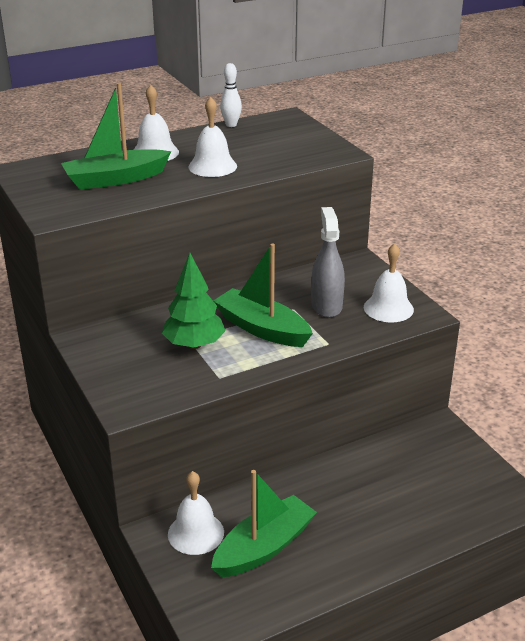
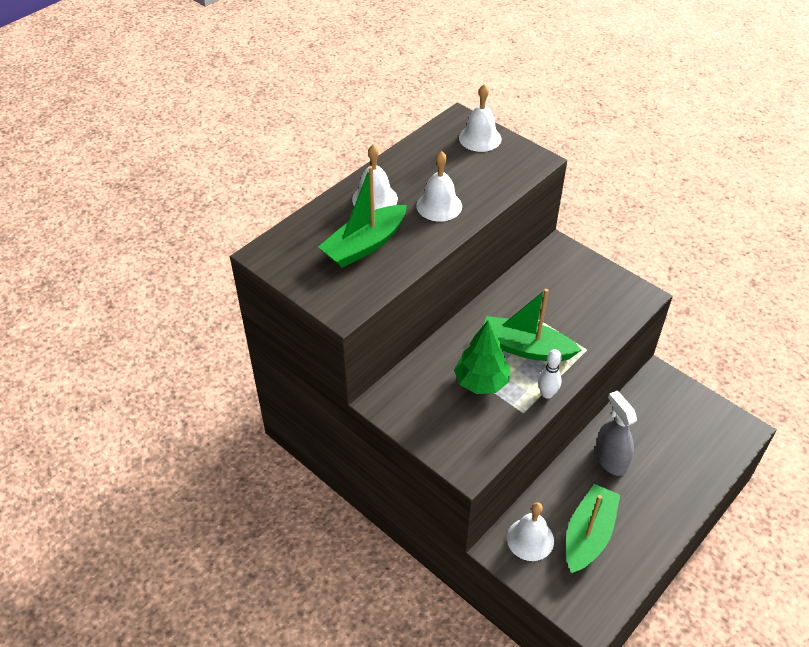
camera: 20 degrees left, 15 degrees up
white bowling pin [220,63,242,127] -> white bowling pin moved to [538,349,562,399]
grey spray bottle [311,207,345,318] -> grey spray bottle moved to [595,391,637,476]
white bell [364,243,414,323] -> white bell moved to [459,84,501,152]

